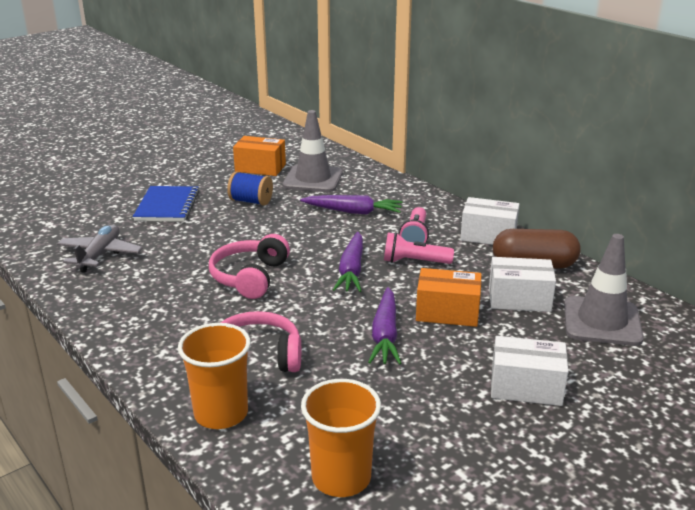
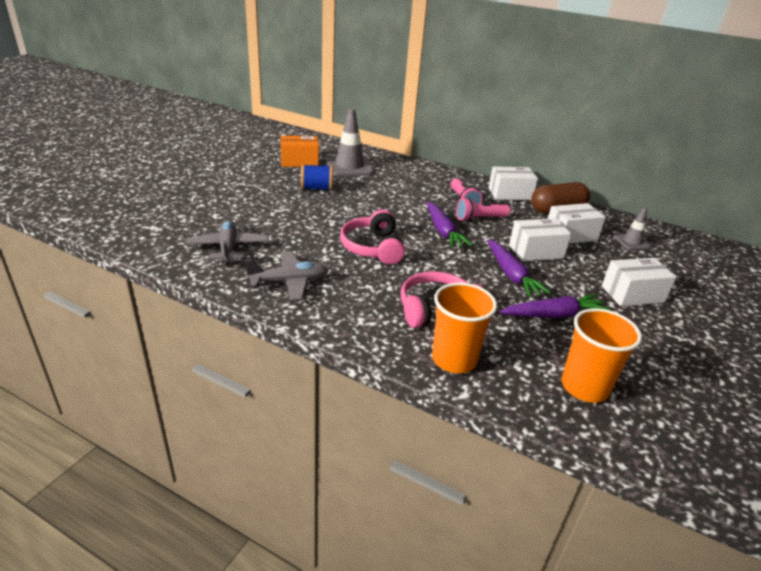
camera: 25 degrees left, 5 degrees up
blue notebook [133,186,199,222] -> none
purple carrot [300,195,403,215] -> purple carrot moved to [500,294,611,318]
orange box [416,268,481,327] -> white box [509,218,571,261]
grey traffic cone [564,234,644,346] -> grey traffic cone [614,207,652,250], size x0.55
none -> grey plane [245,251,328,301]

